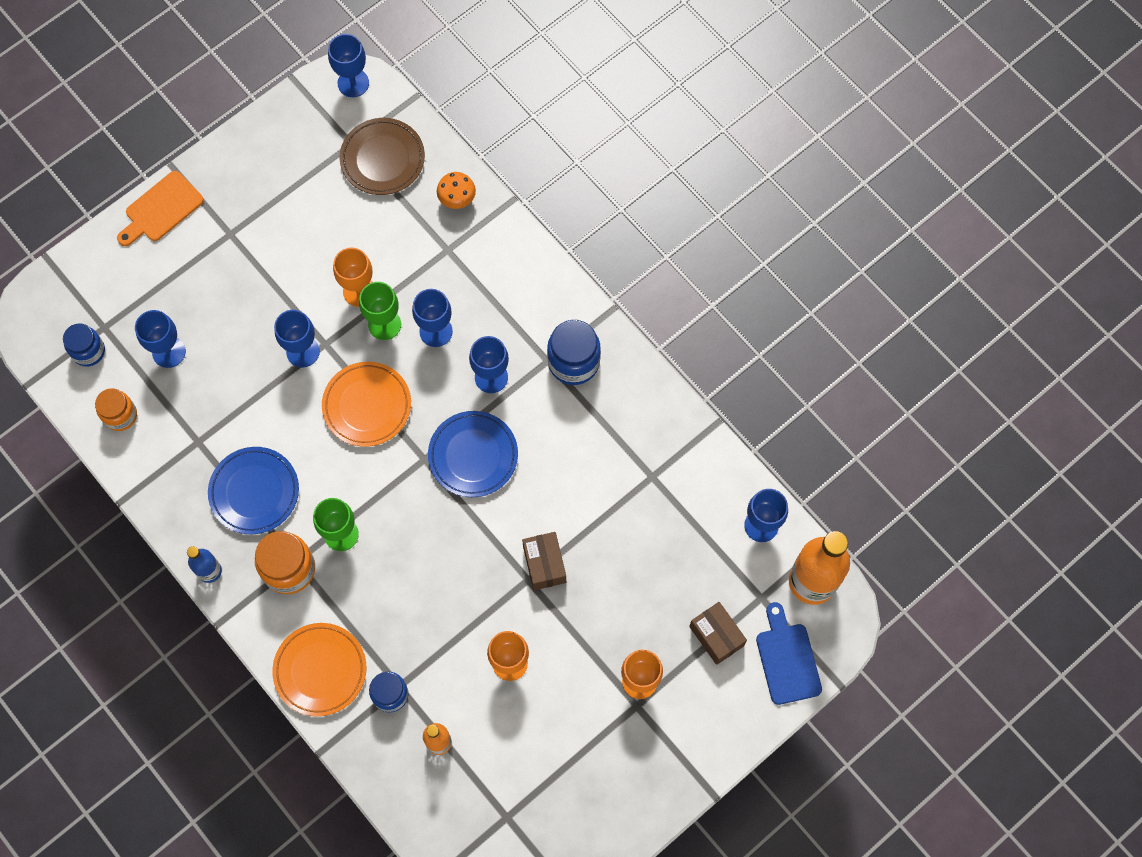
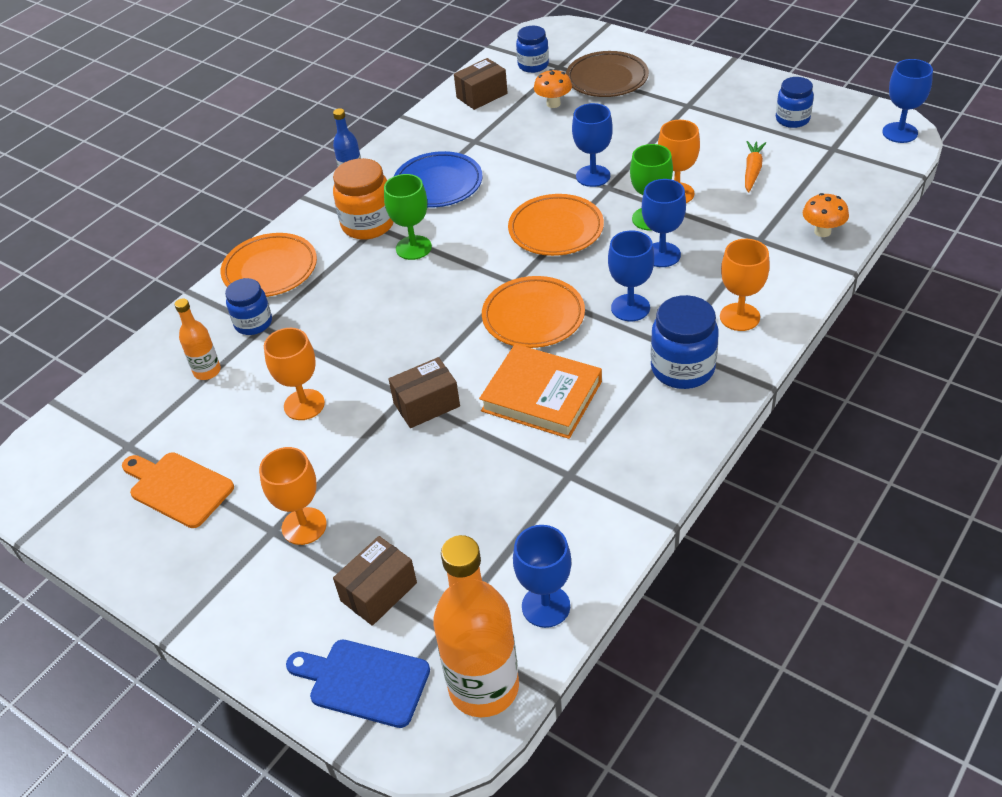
camera: 80 degrees right, 25 degrees down
orange jar [95,388,137,431] -> brown box [454,58,508,110]
orange cutting board [117,171,204,246] -> orange cutting board moved to [122,452,234,528]
blue goblet [135,310,186,368] -> orange mushroom [534,69,572,108]
brown plate [339,118,425,195] -> brown plate moved to [566,51,649,97]
blue plate [428,411,518,497] -> orange plate [482,276,585,348]
blue cutting board [756,602,822,705] -> blue cutting board turned 135 degrees counterclockwise [286,640,430,728]
none -> orange book [479,344,602,439]
none -> orange goblet [720,239,770,331]
none -> orange carrot [745,141,766,193]
none -> blue jar [776,77,814,128]

